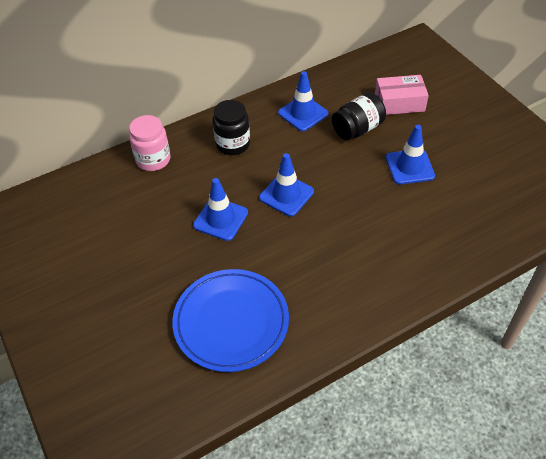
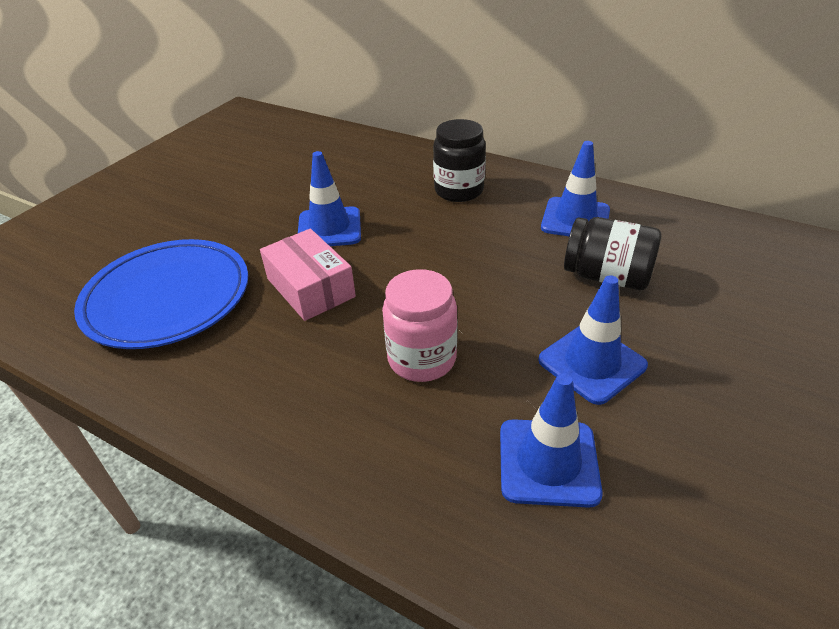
camera: 60 degrees right, 10 degrees down
pink jar [129,115,170,171] -> pink jar moved to [382,269,457,382]
blue traffic cone [259,153,314,216] -> blue traffic cone moved to [500,373,603,508]
pink box [375,75,429,115] -> pink box moved to [260,229,356,321]

